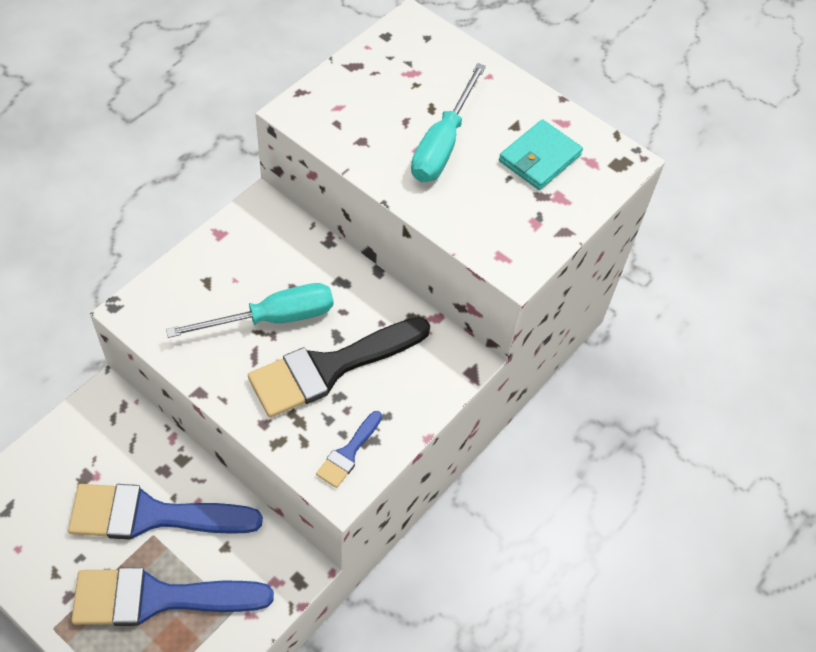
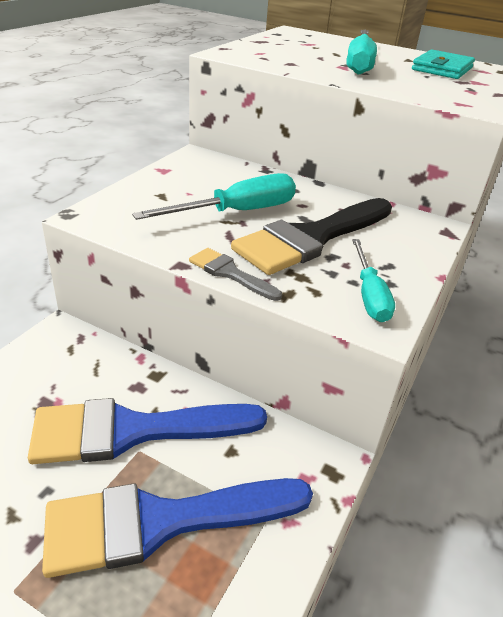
camera: 10 degrees left, 20 degrees down
blue brush [316,411,382,488] -> turquoise screwdriver [352,239,395,322]
none -> grey brush [189,248,282,301]

